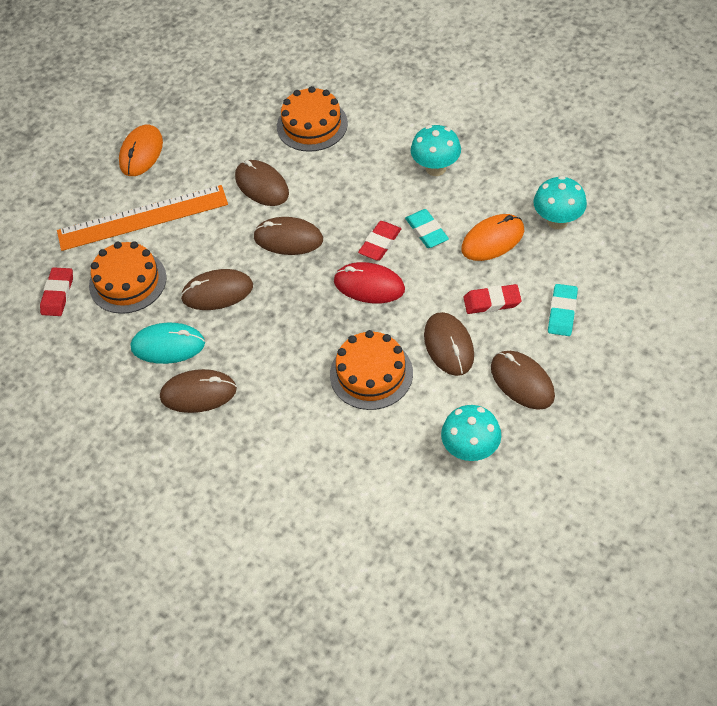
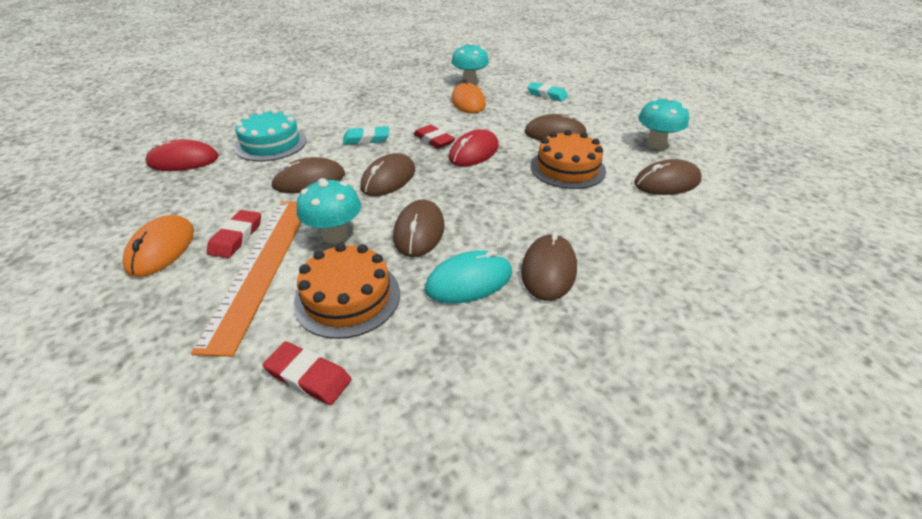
camera: 75 degrees left, 15 degrees down
orange mouse [119,125,163,176] -> orange mouse turned 60 degrees clockwise [123,215,194,277]
turquoise mouse [131,323,205,364] -> turquoise mouse turned 45 degrees clockwise [425,250,512,303]
orange cake [277,86,348,152] -> turquoise cake [235,108,307,162]
turquoise eraser [405,209,449,248] -> turquoise eraser moved to [343,126,389,145]
turquoise mushroom [411,125,461,176] -> turquoise mushroom moved to [297,178,361,244]
red eraser [463,284,522,314] -> red eraser moved to [207,210,261,258]
brown mouse [491,351,555,410] -> brown mouse moved to [634,159,702,195]
none -> red mouse [146,139,218,171]

